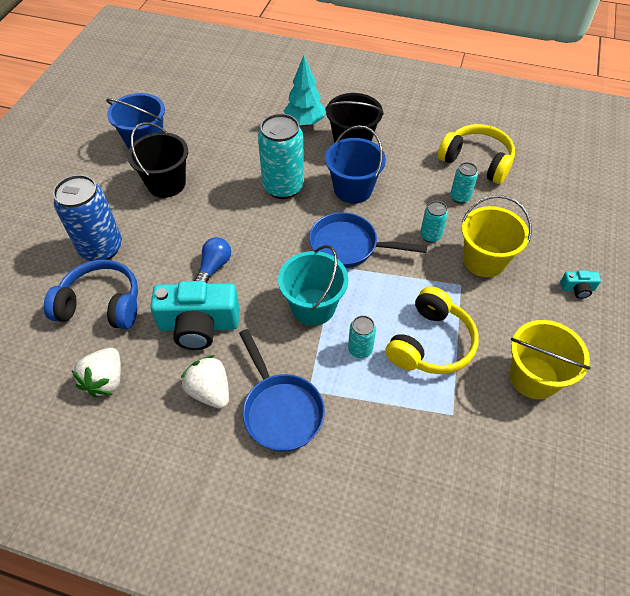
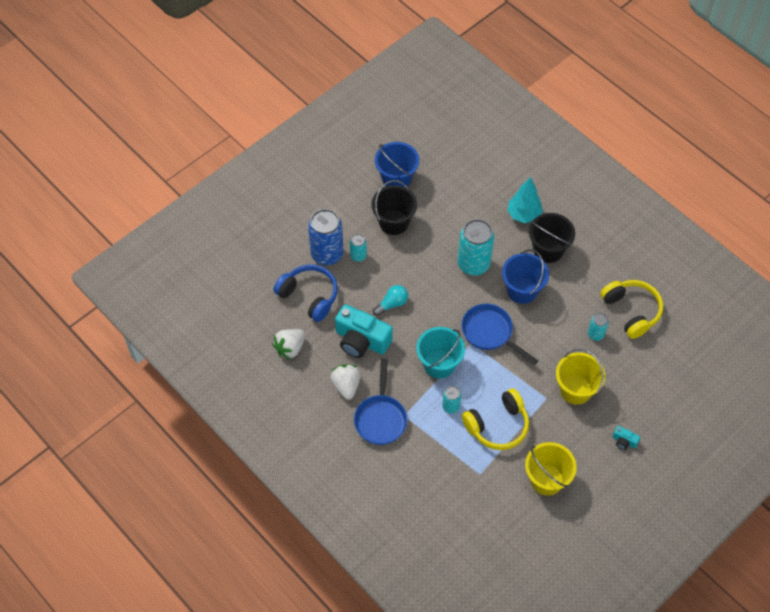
camera: 30 degrees right, 5 degrees up
blue light bulb [194,237,231,283] -> turquoise light bulb [373,285,408,316]
turquoise can [420,201,448,243] -> turquoise can moved to [350,234,367,262]

